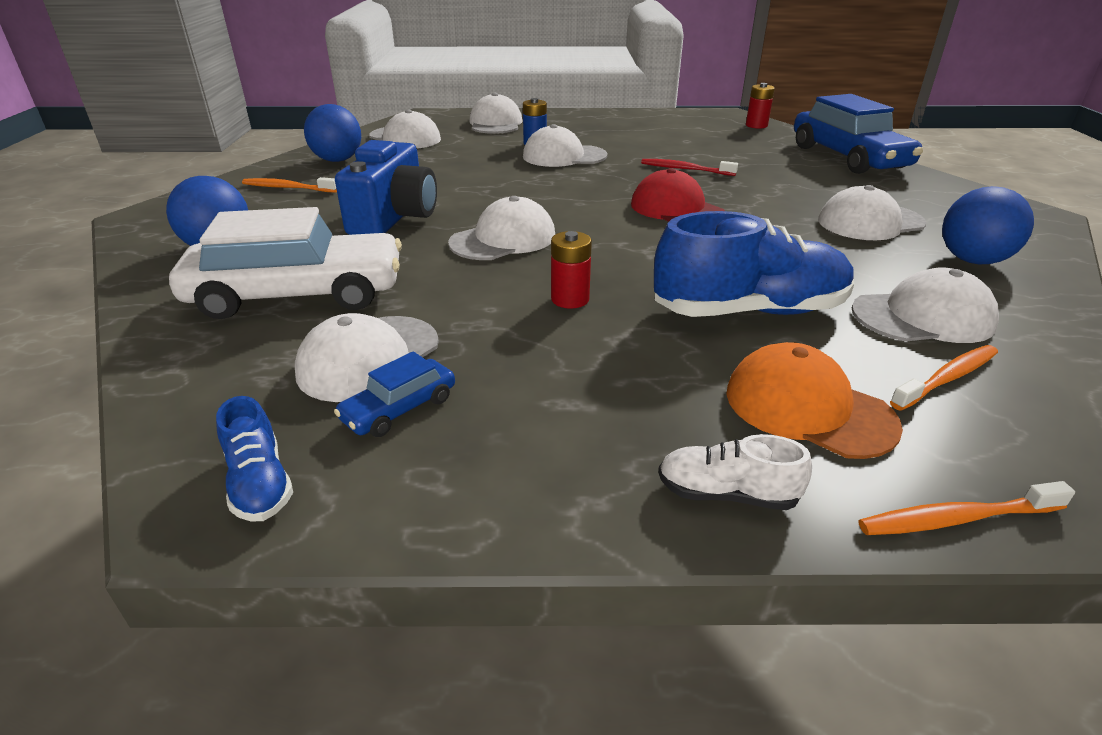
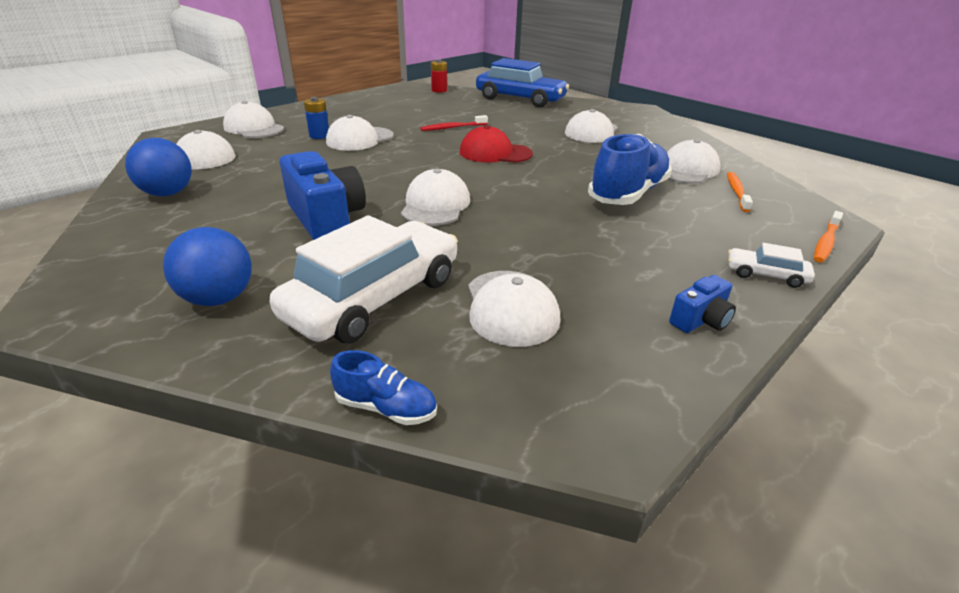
camera: 45 degrees left, 0 degrees up
blue shoe [216,396,293,522] -> blue shoe moved to [330,350,437,425]
orange toothbrush [242,177,337,193] -> none
blue car [334,352,455,437] -> none
red battery [551,231,592,309] -> none
white shoe [658,434,812,510] -> white car [728,243,815,288]
orange cap [726,342,903,459] -> none
blue ball [942,186,1034,264] -> none
none -> blue camera [669,275,736,333]

